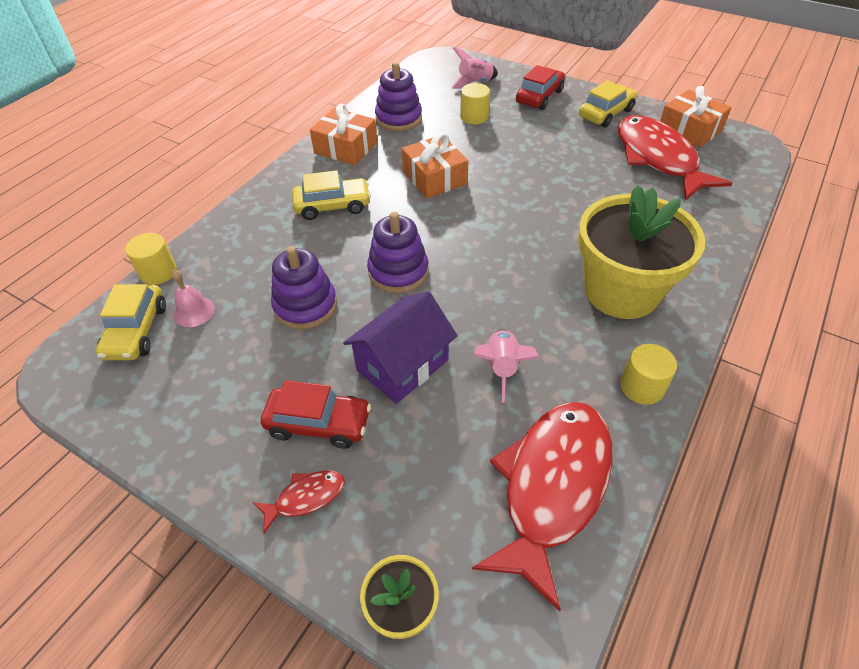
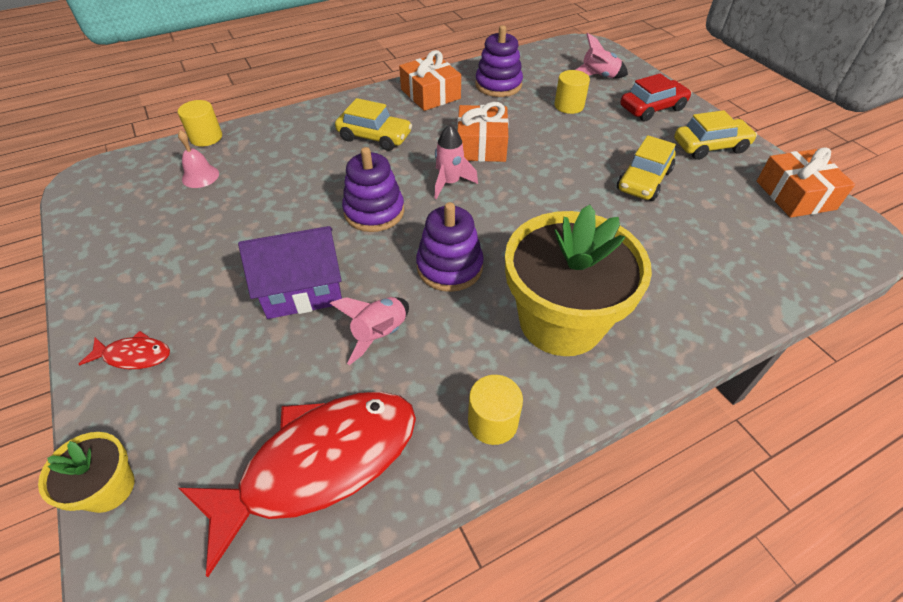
camera: 30 degrees right, 0 degrees up
yellow car [96,284,166,360] -> yellow car moved to [617,135,676,201]
red car [261,380,371,449] -> none
purple stacking toy [271,246,337,330] -> purple stacking toy moved to [416,202,484,292]
red fish [617,115,733,201] -> none
none -> pink rocket [434,125,478,199]

